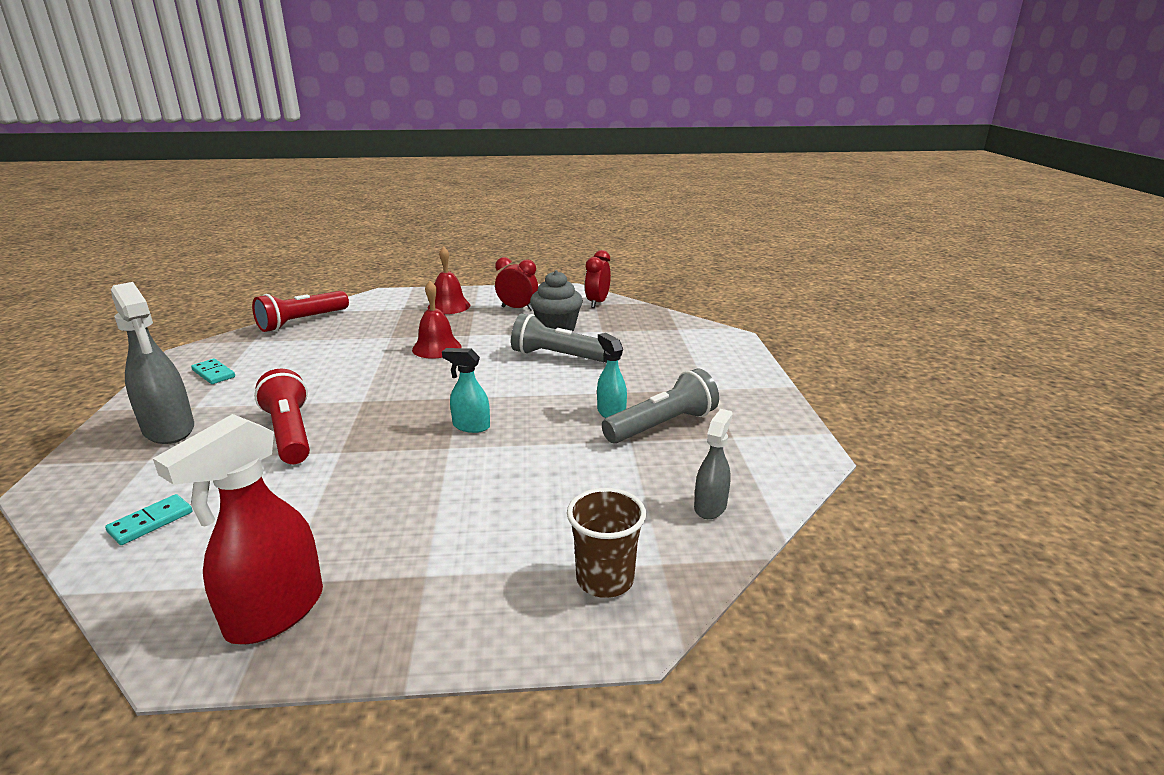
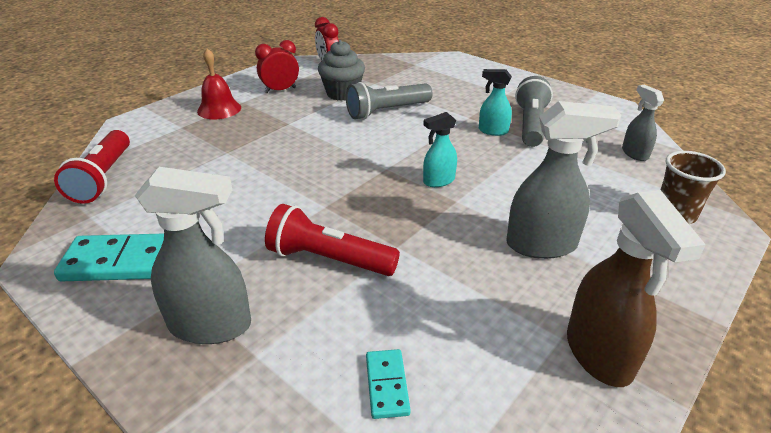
camera: 45 degrees left, 10 degrees up
red spray bottle [153,414,323,644] -> brown spray bottle [567,190,706,387]
turquoise domino [191,359,235,384] -> turquoise domino [54,233,164,281], size x1.92
red bell [412,281,462,359] -> none
none -> grey spray bottle [507,101,621,259]

